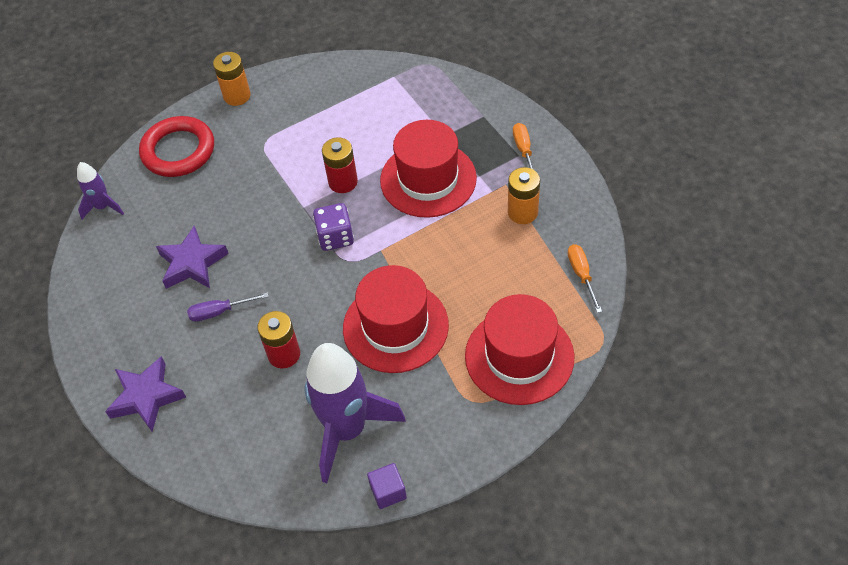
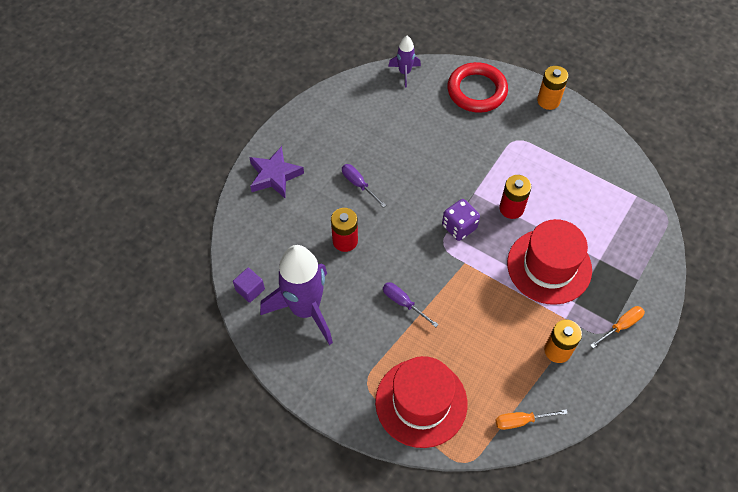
camera: 60 degrees right, 5 degrees up
purple star [156,225,229,289] -> none
red hat [343,265,449,373] -> purple screwdriver [383,282,439,327]
purple cube [367,463,407,509] -> purple cube moved to [233,268,265,303]
orange screwdriver [568,244,602,313] -> orange screwdriver turned 150 degrees counterclockwise [496,409,568,430]

